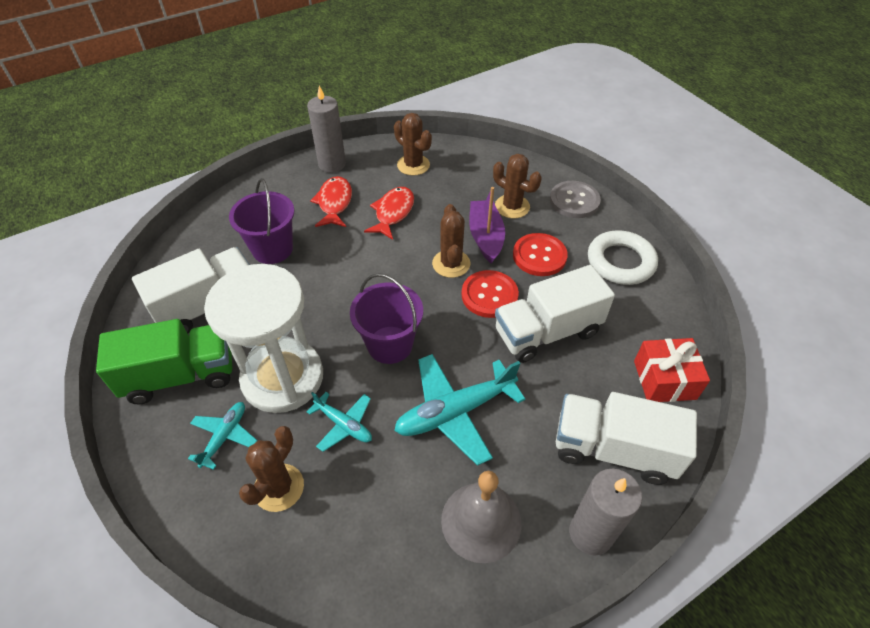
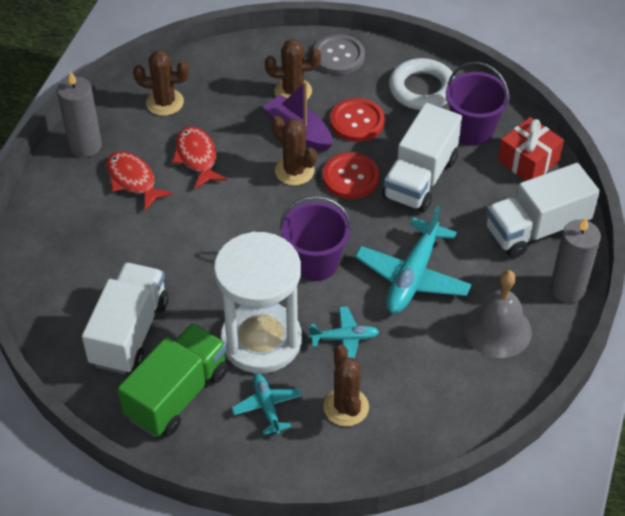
camera: 40 degrees left, 0 degrees up
purple bucket [229,178,295,264] -> purple bucket moved to [446,62,510,146]

